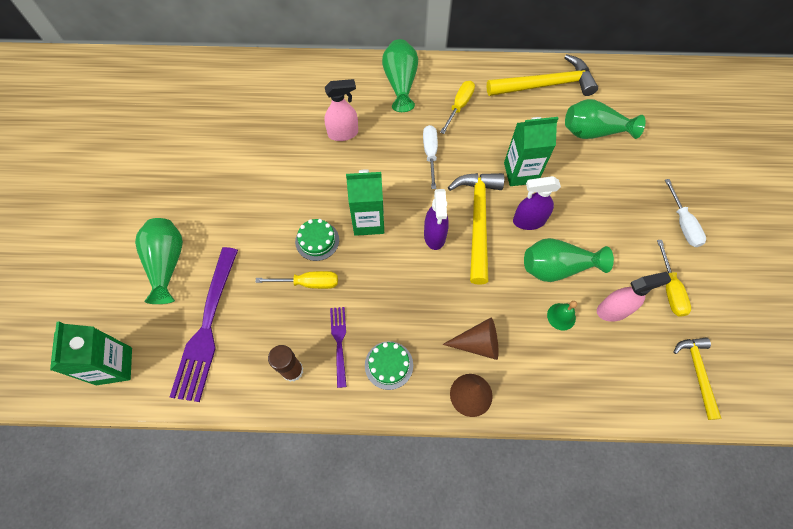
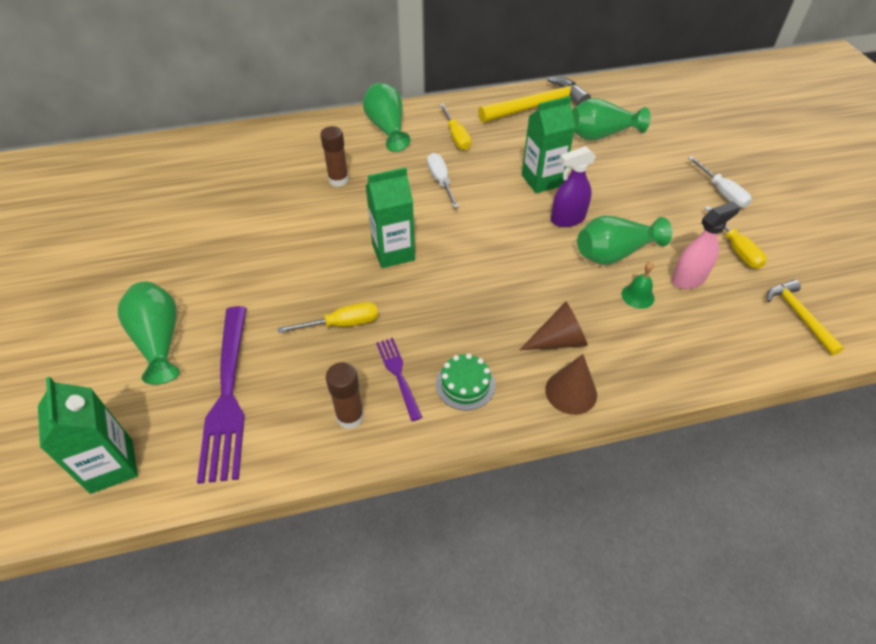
camera: 15 degrees left, 15 degrees down
green cake [295,219,339,261] -> none
pink spray bottle [325,79,358,141] -> brown glue stick [320,126,349,187]
purple spray bottle [424,189,449,250] -> none
yellow screwdriver [440,81,475,134] -> yellow screwdriver turned 150 degrees clockwise [440,104,471,150]
yellow hammer [448,173,504,285] -> none

